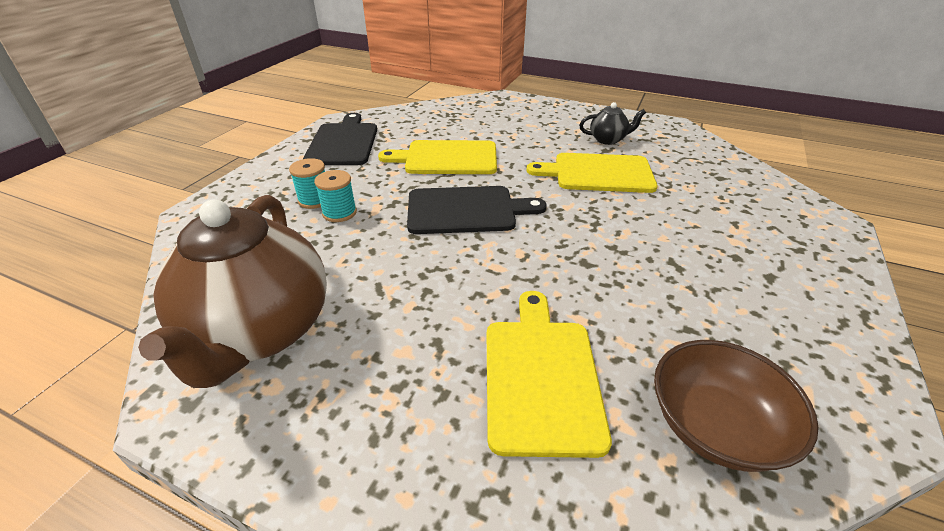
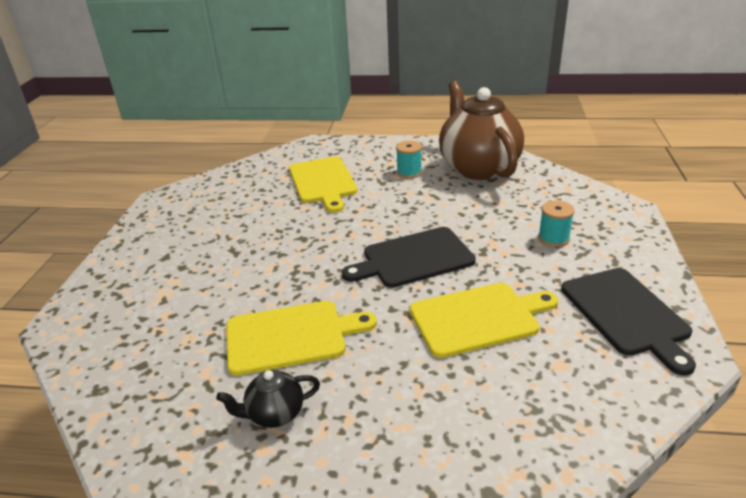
camera: 165 degrees right, 5 degrees down
turquoise spool [314,170,357,222] -> turquoise spool moved to [396,141,422,178]
brown bowl [654,340,819,472] -> none

